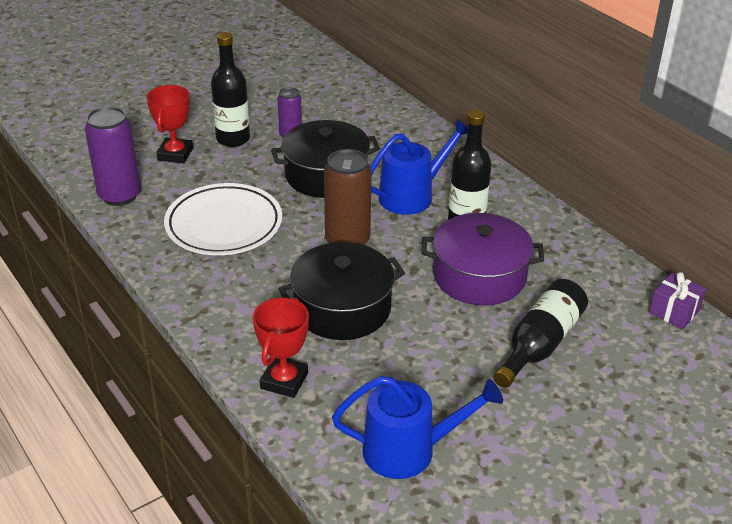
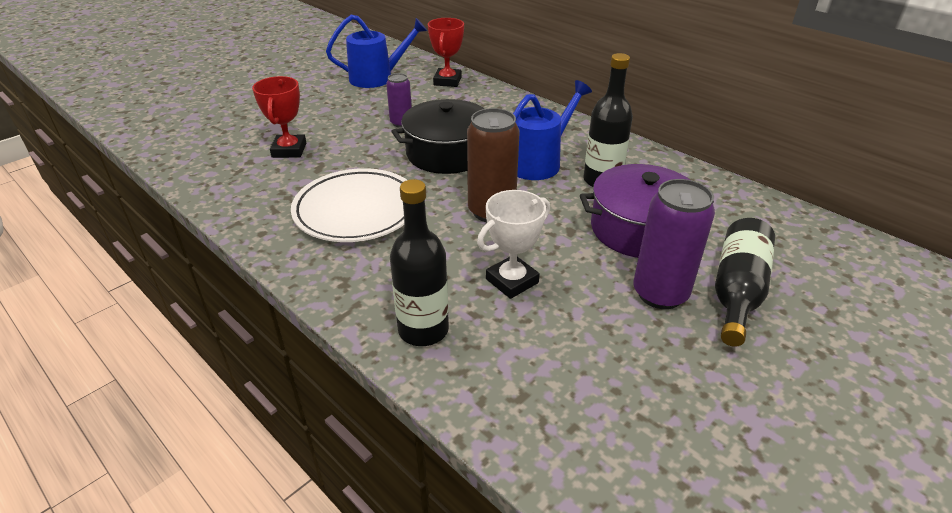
camera: 10 degrees left, 0 degrees up
purple can [85,106,141,206] -> purple can moved to [633,179,715,309]
black bottle [211,32,250,147] -> black bottle moved to [390,179,449,346]
red trophy [253,297,309,398] -> red trophy moved to [428,18,464,87]
black pot [278,242,405,340] -> white trophy [477,190,550,299]
blue watering can [332,376,503,479] -> blue watering can moved to [326,15,427,88]
purple gift [649,272,706,329] -> none

